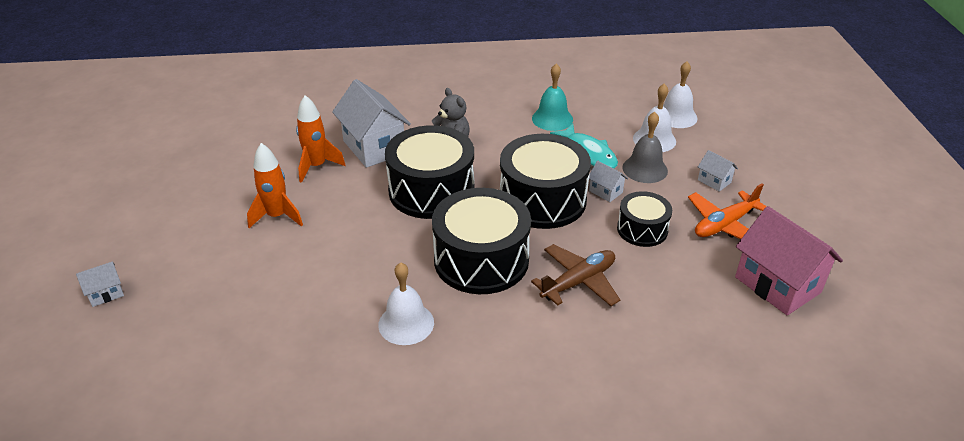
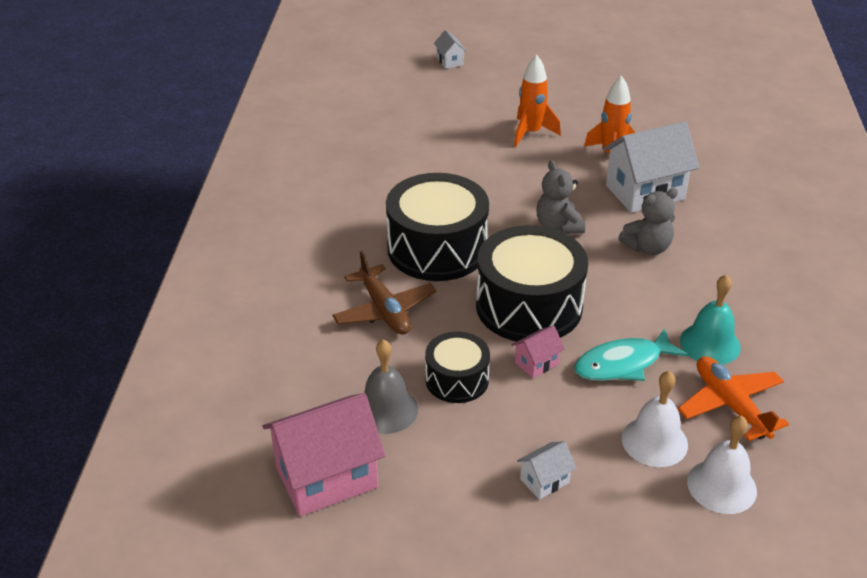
camera: 100 degrees right, 0 degrees up
white bell [378,262,434,345] -> none
black drum [385,125,475,219] -> grey teddy bear [536,160,585,234]
white house [589,161,628,202] -> pink house [512,325,565,378]
grey bell [623,112,668,183] -> grey bell moved to [364,339,418,434]
orange plane [688,184,767,239] -> orange plane moved to [678,356,789,441]

